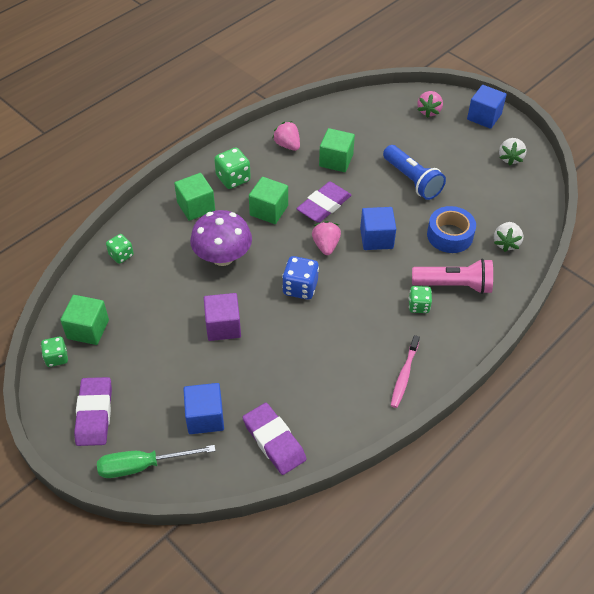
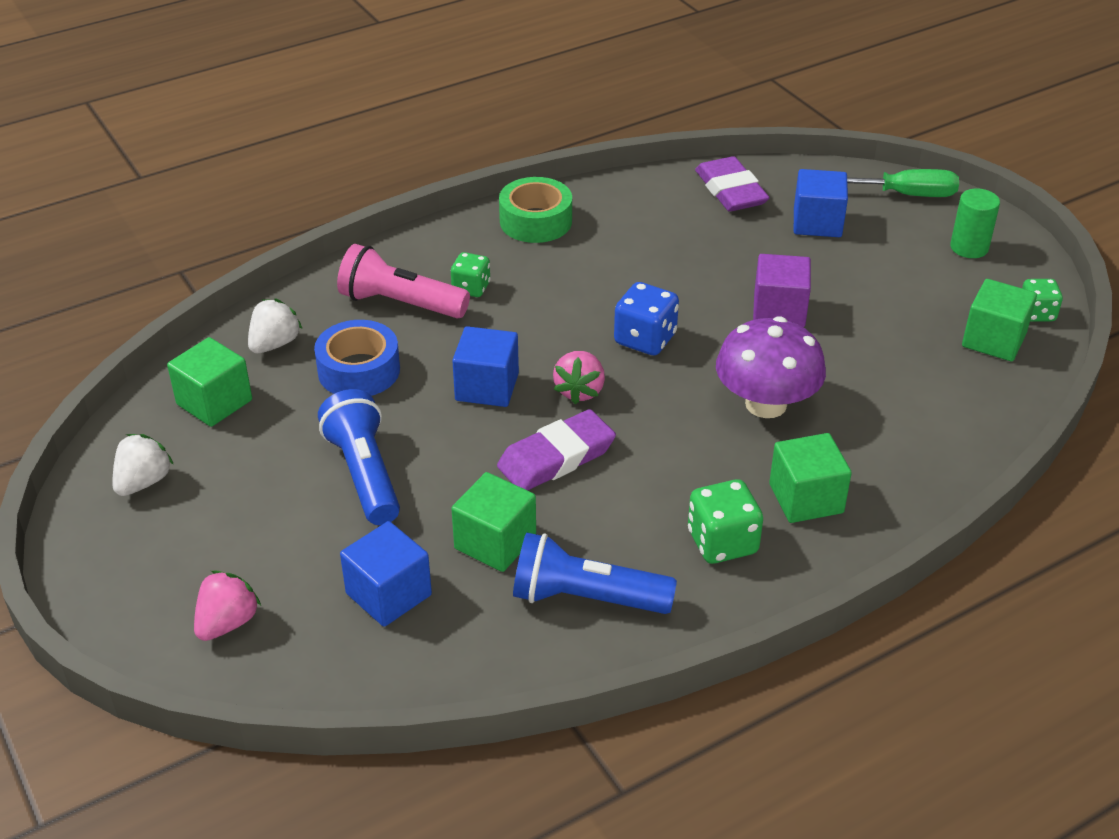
camera: 165 degrees left, 10 degrees down
purple eraser [74,377,112,446] -> green cylinder [950,188,1000,258]
green dice [106,234,134,264] -> none
green cube [249,177,288,224] -> green cube moved to [167,337,252,427]
pink strawberry [273,121,300,151] -> blue flashlight [513,533,677,614]
pink toothbrush [391,335,420,408] -> green tape [499,177,572,243]
blue cube [467,85,507,129] -> blue cube moved to [340,521,432,627]

